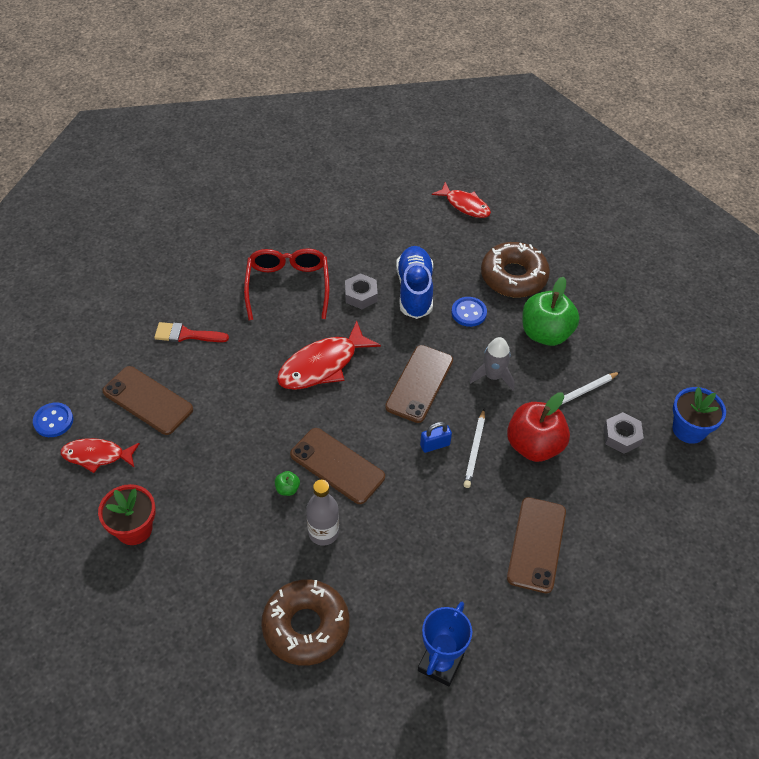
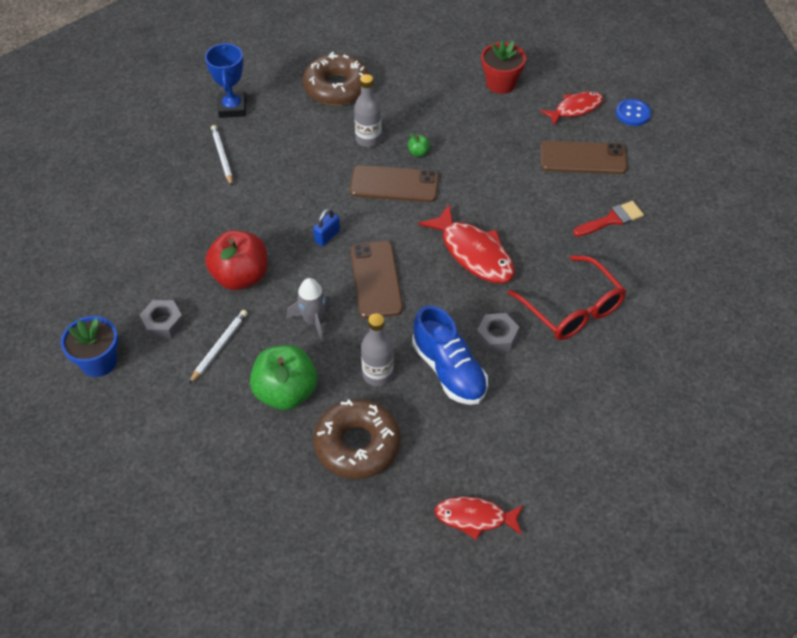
camera: 150 degrees right, 0 degrees up
red fish [277,321,381,390] -> red fish turned 120 degrees clockwise [418,204,515,283]
blue button [451,297,487,327] -> grey bottle [361,313,394,386]
white pencil [463,409,485,488] -> white pencil moved to [211,125,233,186]
brown phone [507,497,566,593] -> none

